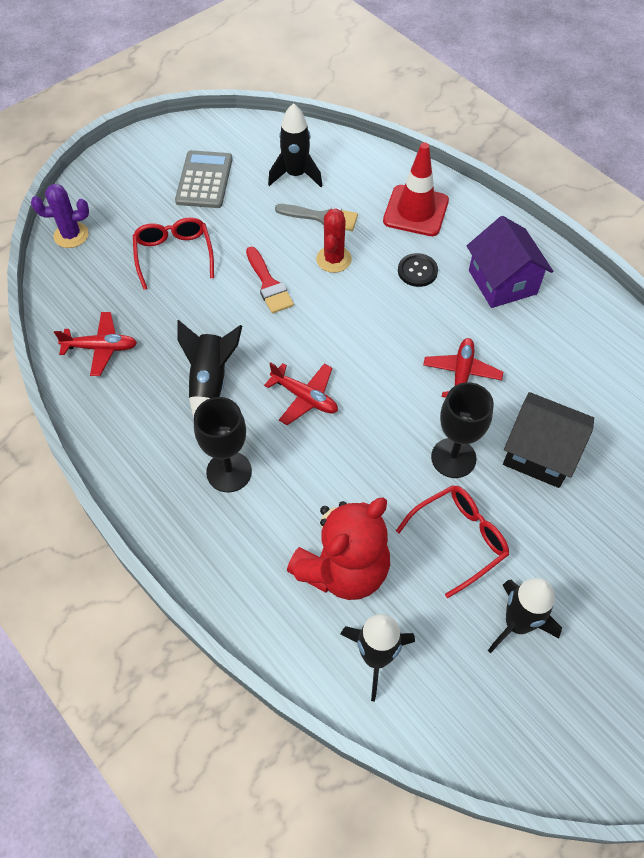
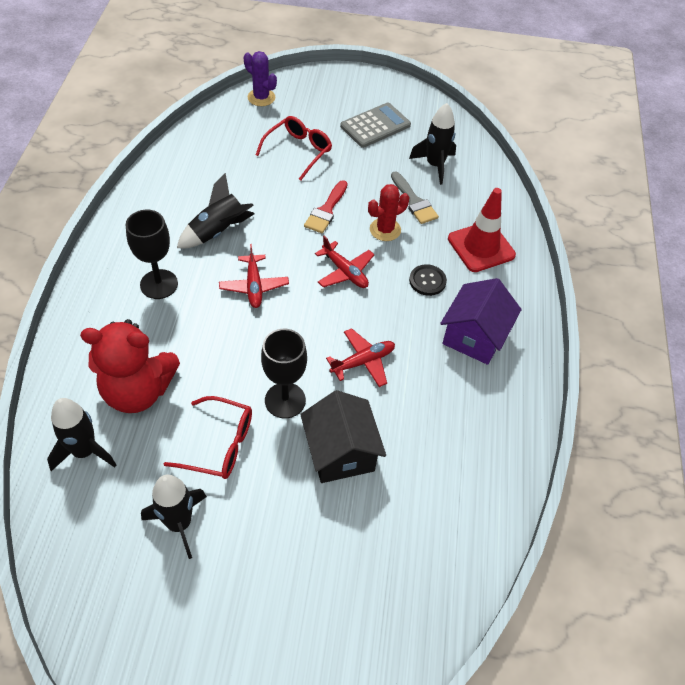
camera: 45 degrees right, 5 degrees down
red plane [54,312,137,376] -> red plane moved to [315,236,374,288]

